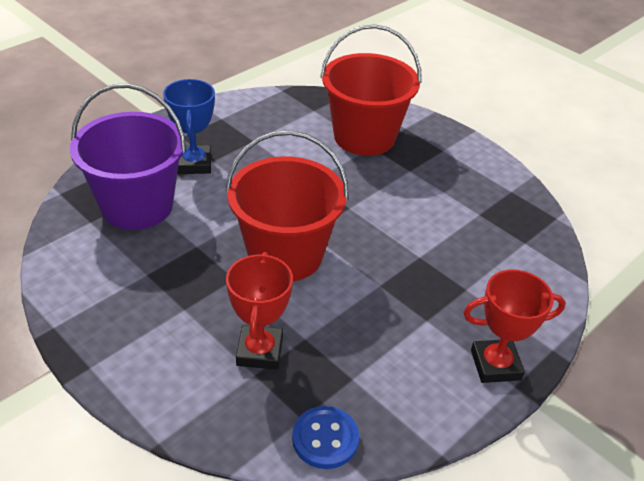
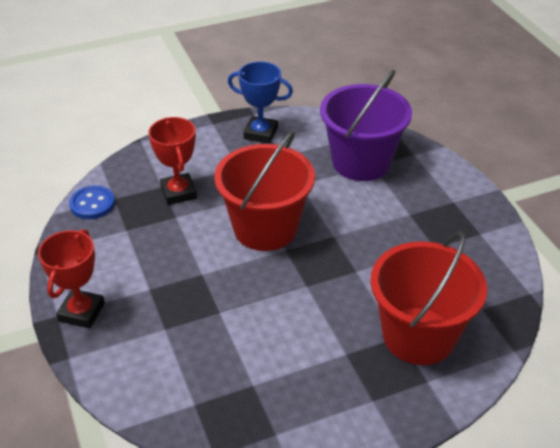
camera: 115 degrees right, 0 degrees up
blue trophy [163,79,215,174] -> blue trophy moved to [228,61,293,144]
red trophy [226,252,293,370] -> red trophy turned 45 degrees clockwise [148,117,197,205]

